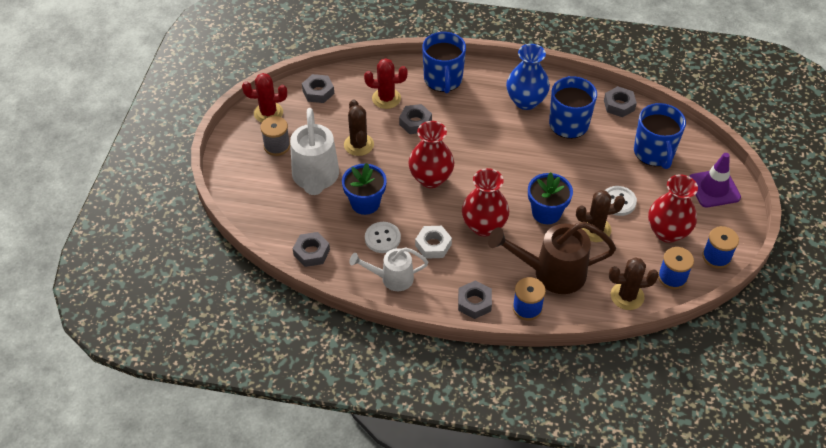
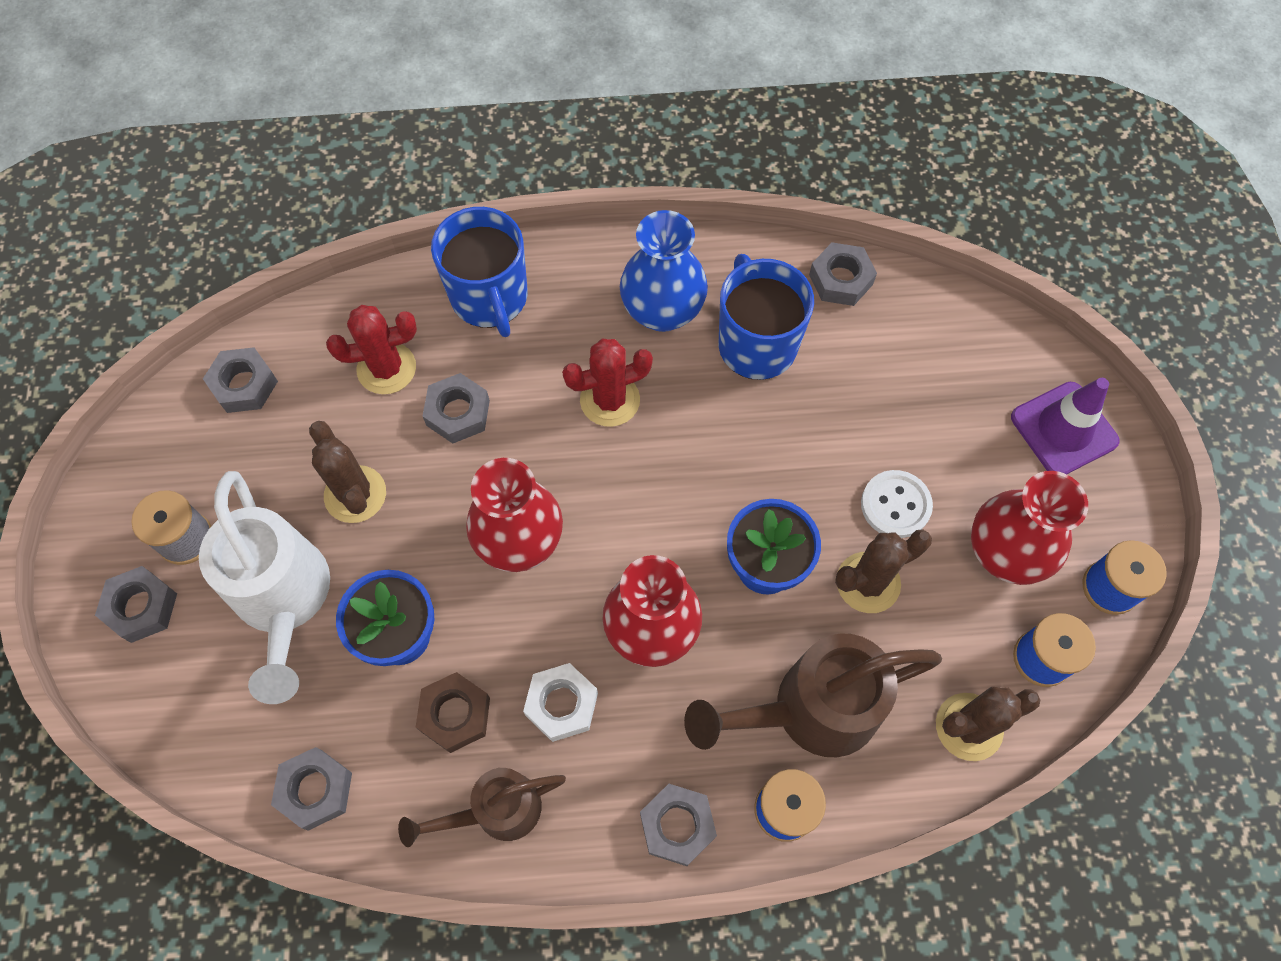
camera: 15 degrees left, 15 degrees up
red cactus [242,73,287,123] -> red cactus moved to [562,339,653,427]
white watering can [349,247,428,291] -> brown watering can [398,768,566,847]
white button [365,222,401,253] -> brown nut [416,672,490,753]
blue mug [634,103,686,169] -> none
none -> grey nut [95,566,177,643]

